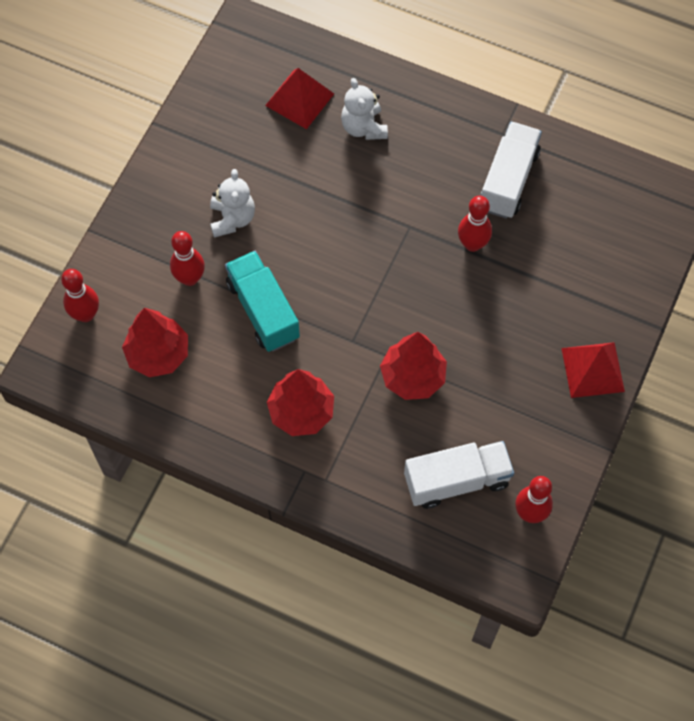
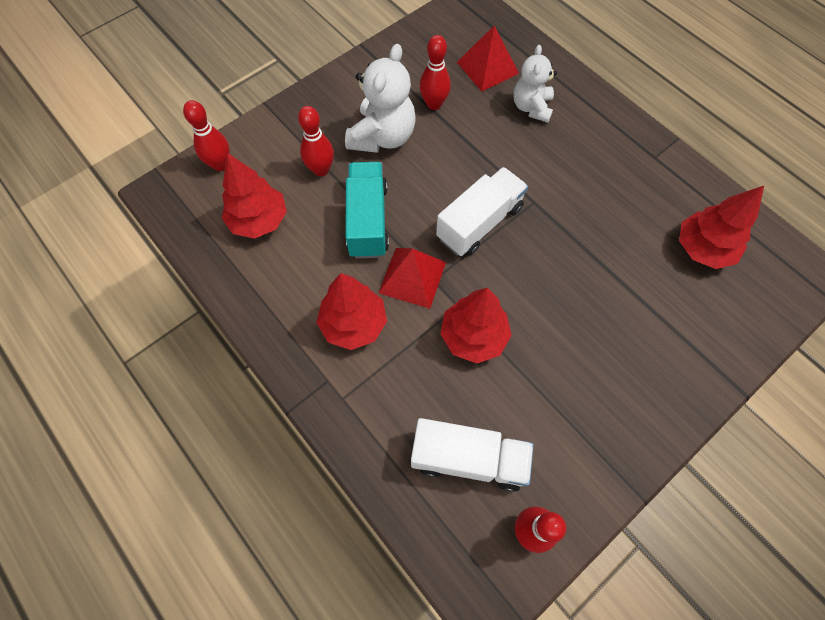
camera: 25 degrees right, 0 degrees up
white teddy bear [210,169,255,238] -> white teddy bear [345,44,416,153], size x1.51
red bowling pin [458,196,492,252] -> red bowling pin moved to [420,35,451,110]
white truck [480,121,542,219] -> white truck moved to [436,167,528,256]
red pyramid [562,342,625,398] -> red pyramid moved to [379,248,446,309]
none -> red tree [679,186,764,269]

